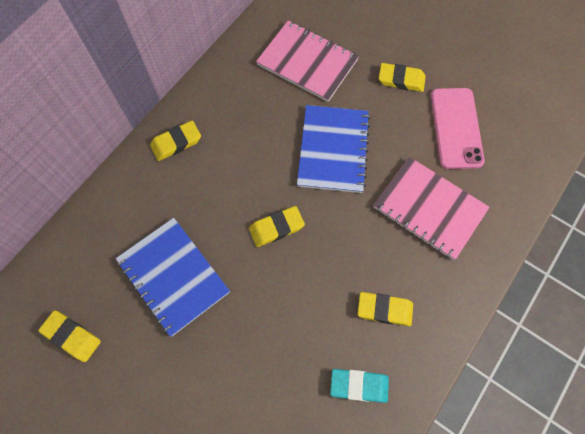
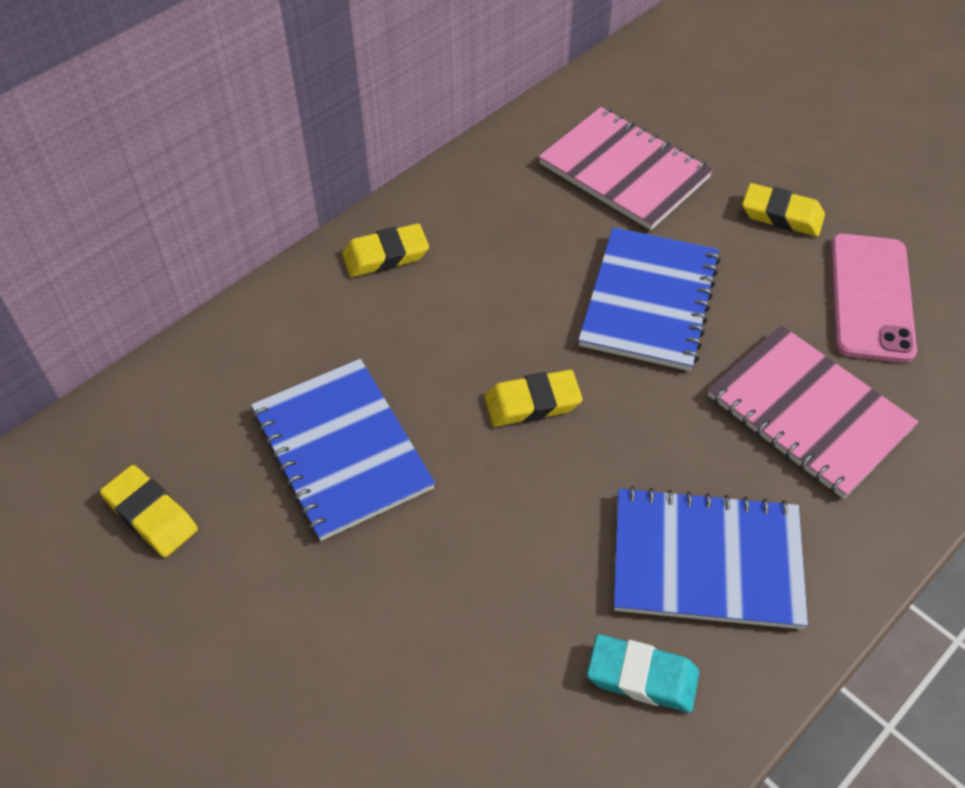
camera: 10 degrees right, 15 degrees down
yellow eraser [357,292,413,326] -> blue notebook [614,486,808,629]

